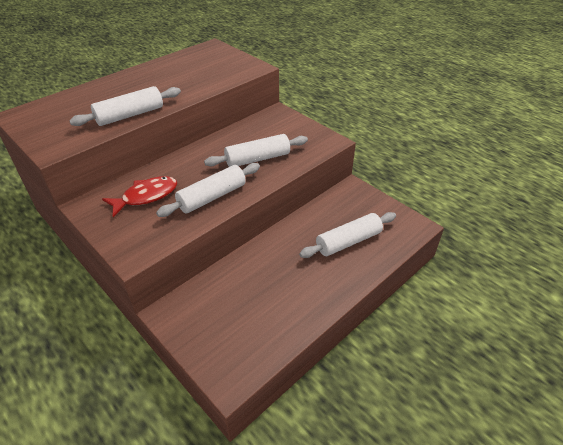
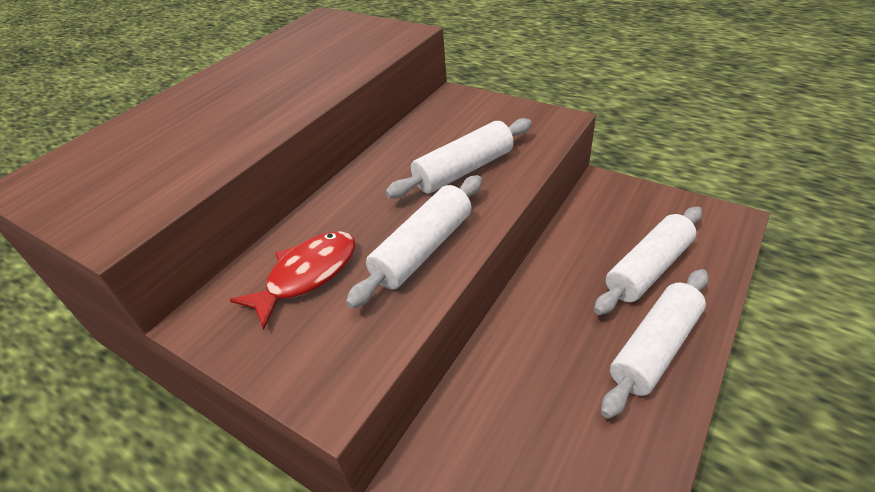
camera: 10 degrees left, 0 degrees up
white rolling pin [69,86,181,126] -> white rolling pin moved to [601,269,708,419]

